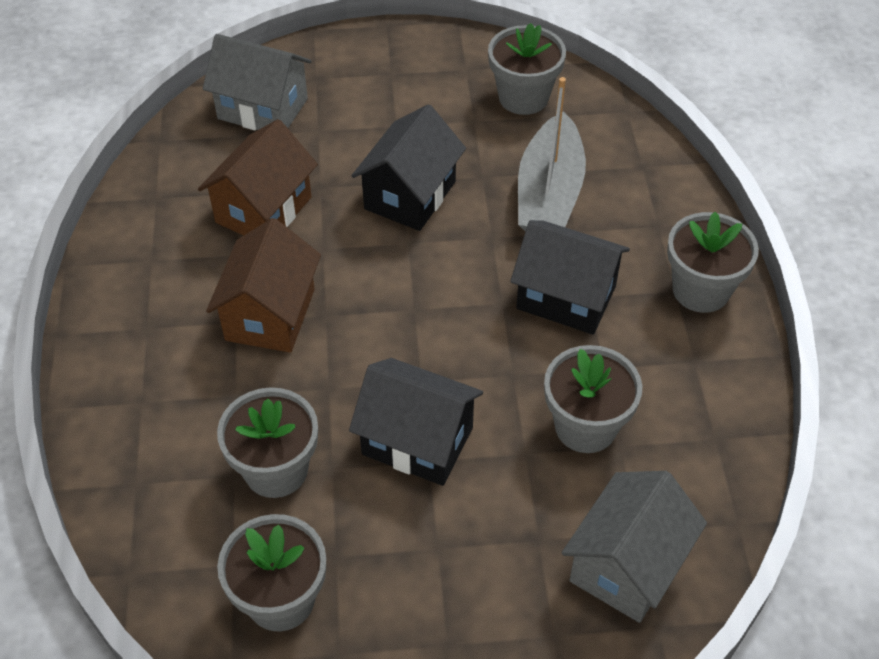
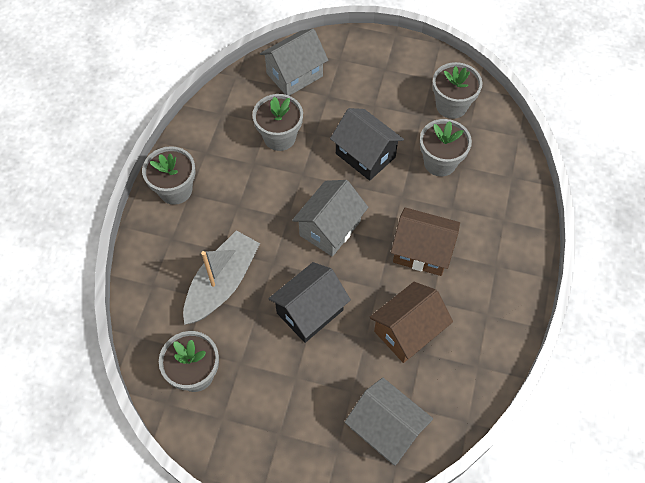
camera: 160 degrees left, 10 degrees up
brown house [206,218,321,353] -> brown house turned 75 degrees clockwise [391,207,460,276]
black house [510,220,630,335] -> none
none -> grey house [292,180,368,257]

